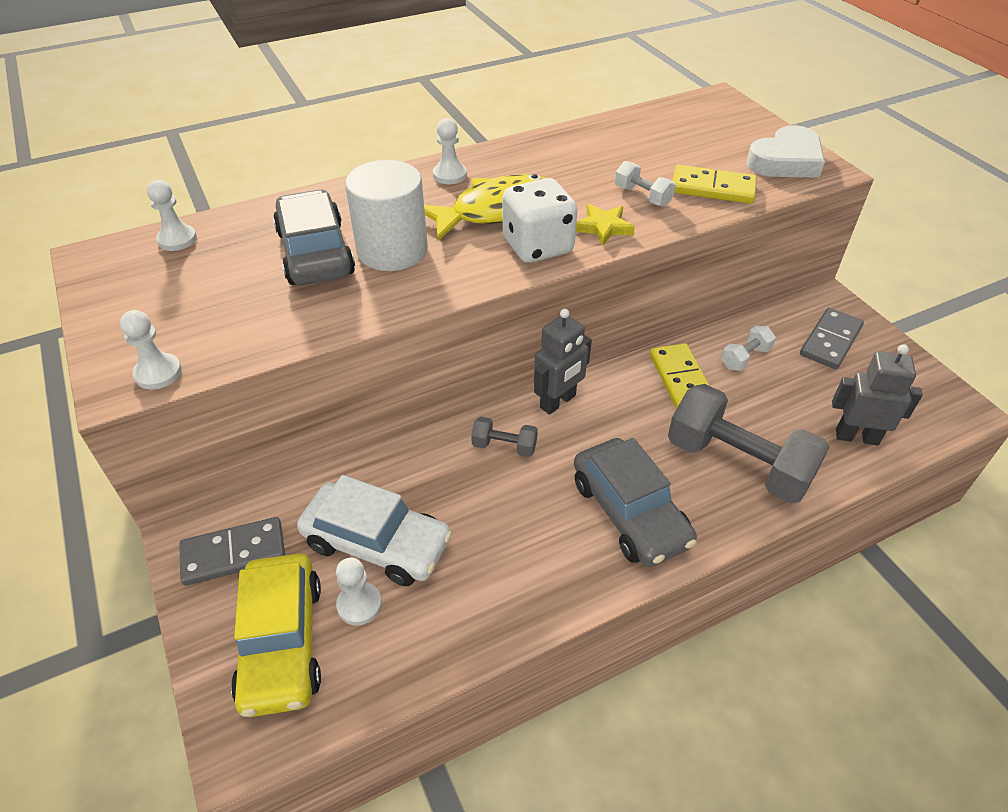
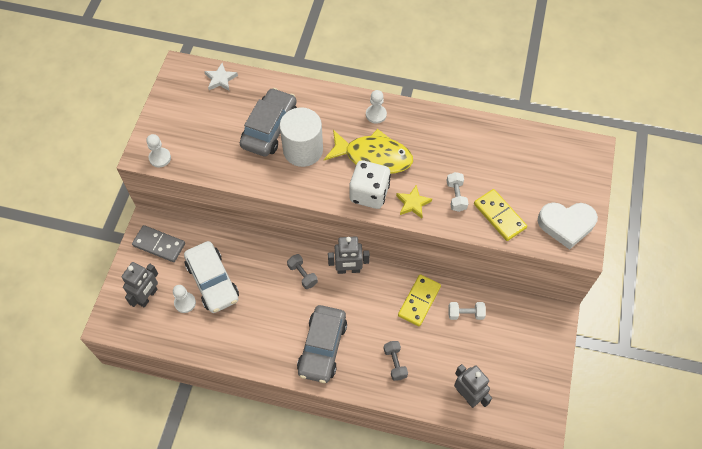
camera: 40 degrees right, 15 degrees up
white pawn [147,180,197,251] -> white star [204,63,238,91]
yellow car [231,554,321,717] -> grey robot [121,262,158,308]
grey dumbbell [668,384,830,503] -> grey dumbbell [384,341,408,381], size x0.46
grey domino [800,308,864,369] -> none

